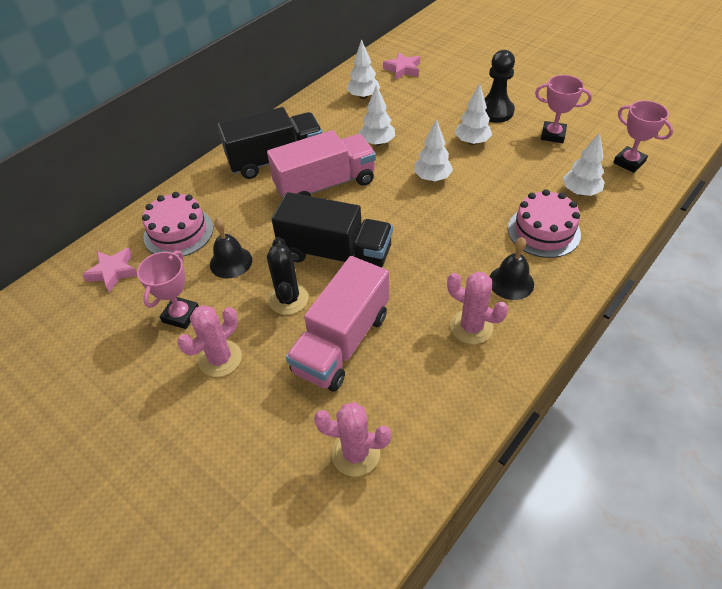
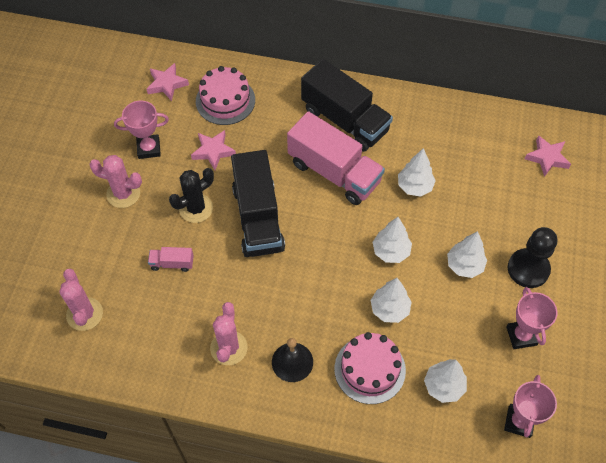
camera: 60 degrees right, 10 degrees up
black bell [210,218,252,278] -> pink star [191,130,236,170]
pink truck [286,256,389,391] -> pink truck [148,247,194,272], size x0.43
white tree [347,39,380,99] -> white tree moved to [371,278,412,323]

